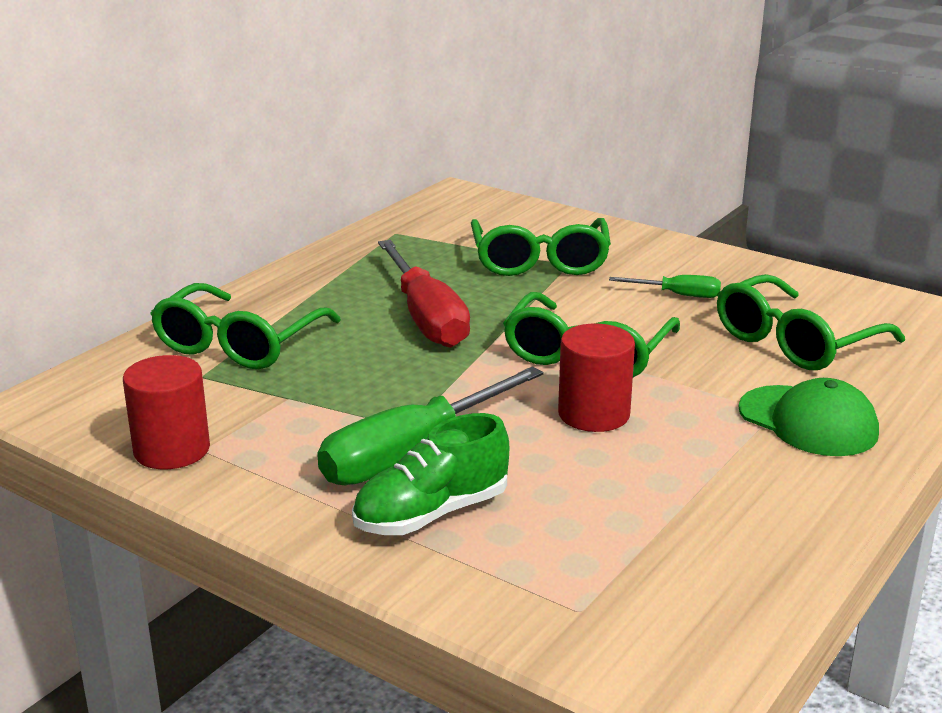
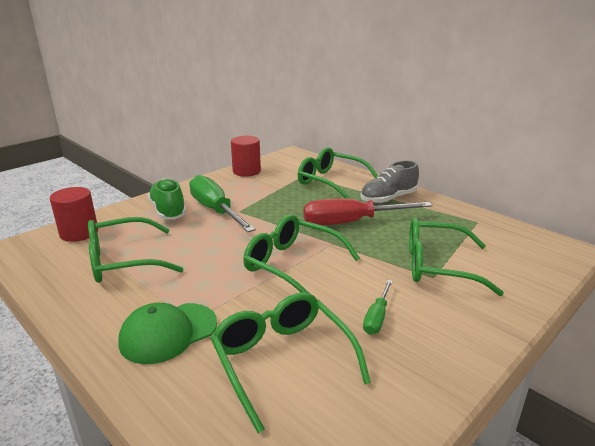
camera: 100 degrees right, 0 degrees up
red cylinder [558,324,635,432] -> red cylinder moved to [50,187,98,242]
none -> green glasses [88,217,183,283]
none -> grey shoe [360,161,419,204]

